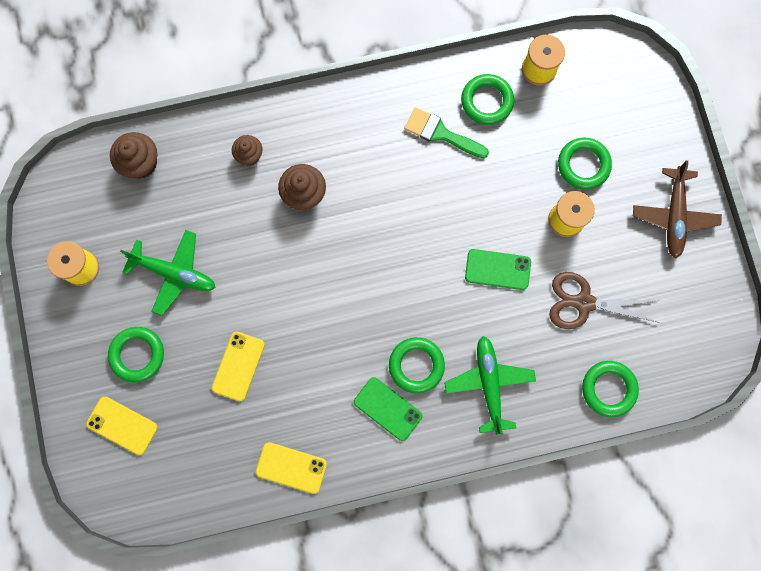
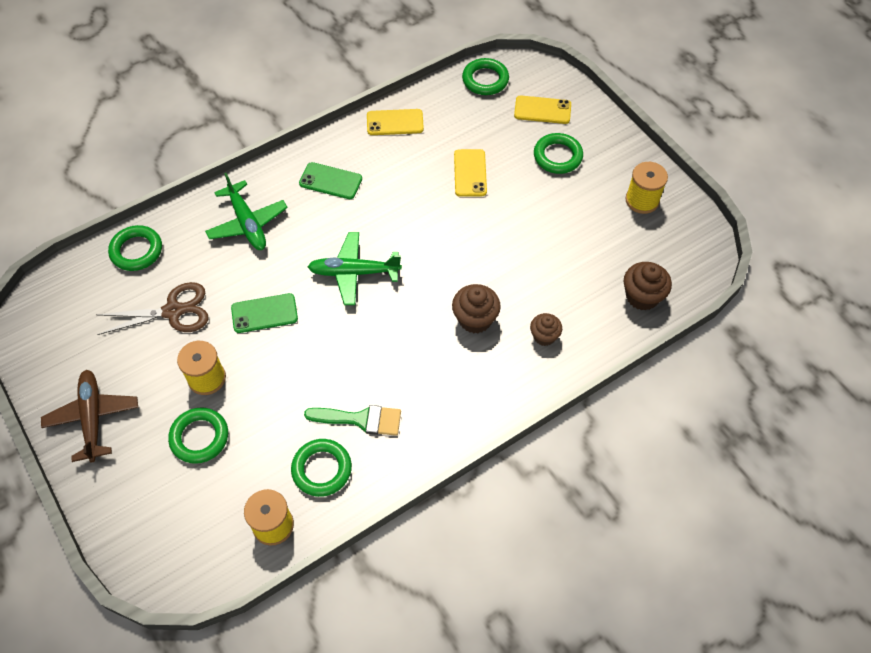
camera: 160 degrees right, 20 degrees down
green plane [120,230,216,316] -> green plane moved to [308,232,402,305]
green ring [389,337,445,393] -> green ring moved to [462,58,509,95]

